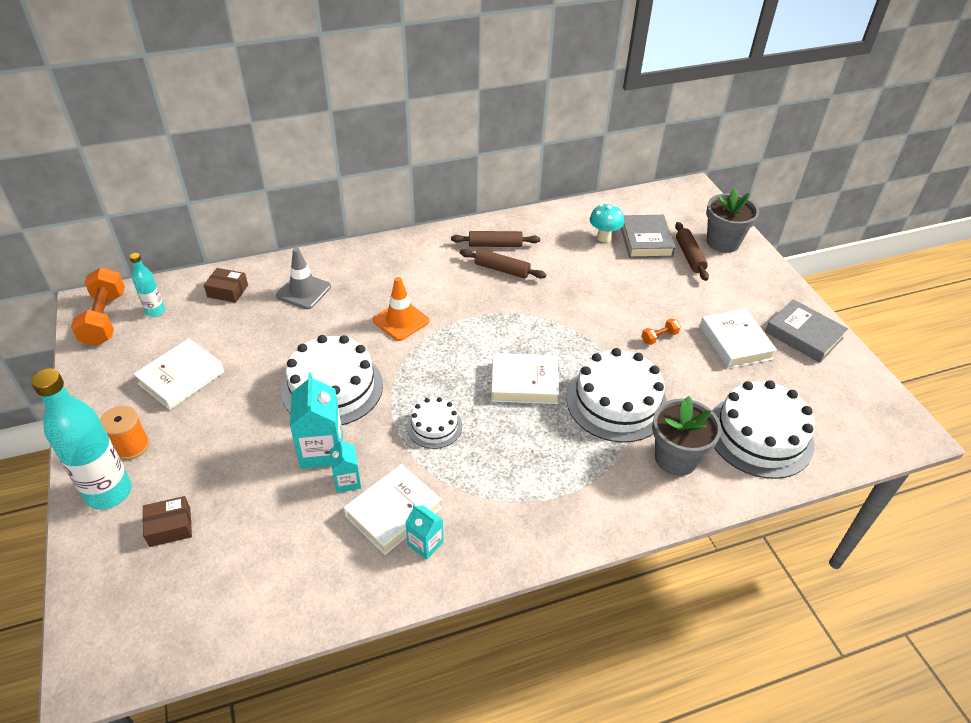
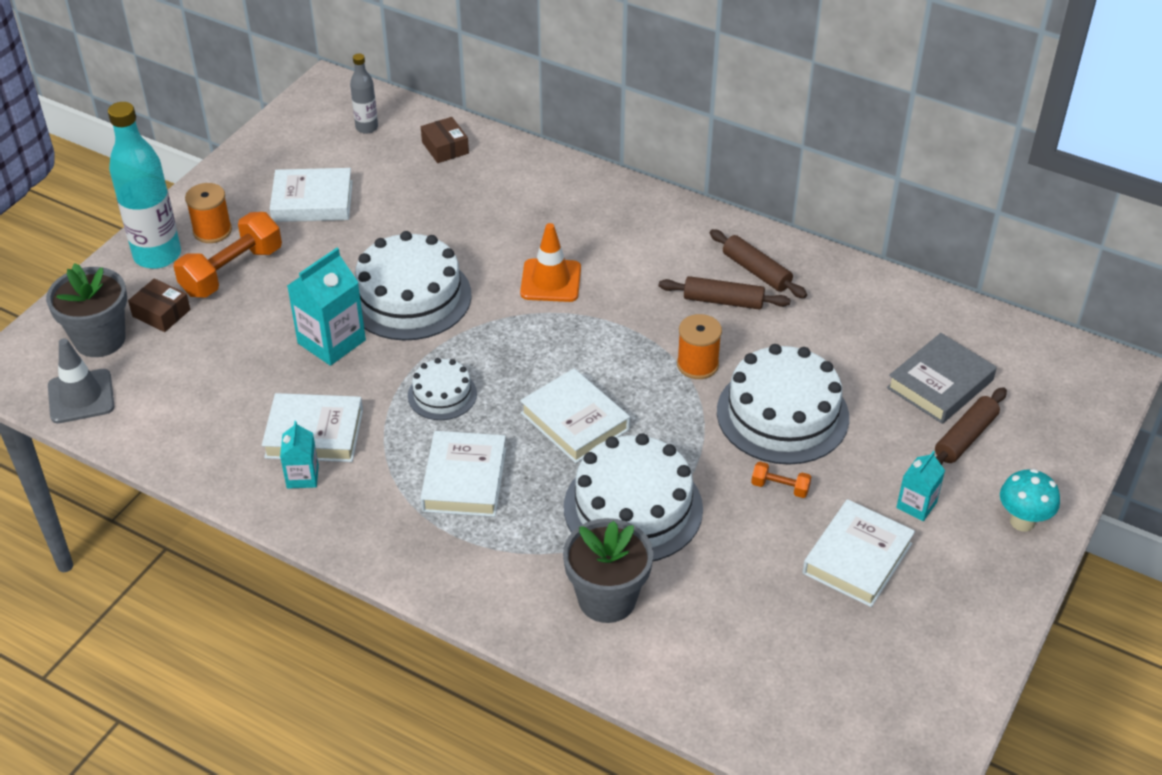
camera: 50 degrees right, 0 degrees up
orange dumbbell [71,267,125,346] -> orange dumbbell moved to [173,212,282,298]
turquoise bottle [129,253,165,317] -> grey bottle [350,53,378,134]
grey traffic cone [276,248,331,309] -> grey traffic cone moved to [48,338,114,423]
turquoise carton [330,438,361,493] -> turquoise carton moved to [896,451,945,521]
brown rolling pin [460,249,546,279] -> brown rolling pin turned 60 degrees counterclockwise [659,276,791,310]
turquoise mushroom [590,204,624,242] -> turquoise mushroom moved to [1000,469,1060,531]
grey flower pot [706,188,759,253] -> grey flower pot moved to [46,263,127,357]
white cake [713,380,815,479] -> white cake moved to [717,344,849,465]
grey book [765,299,848,363] -> none
none -> white book [420,431,506,517]
none -> orange spool [677,314,722,379]

